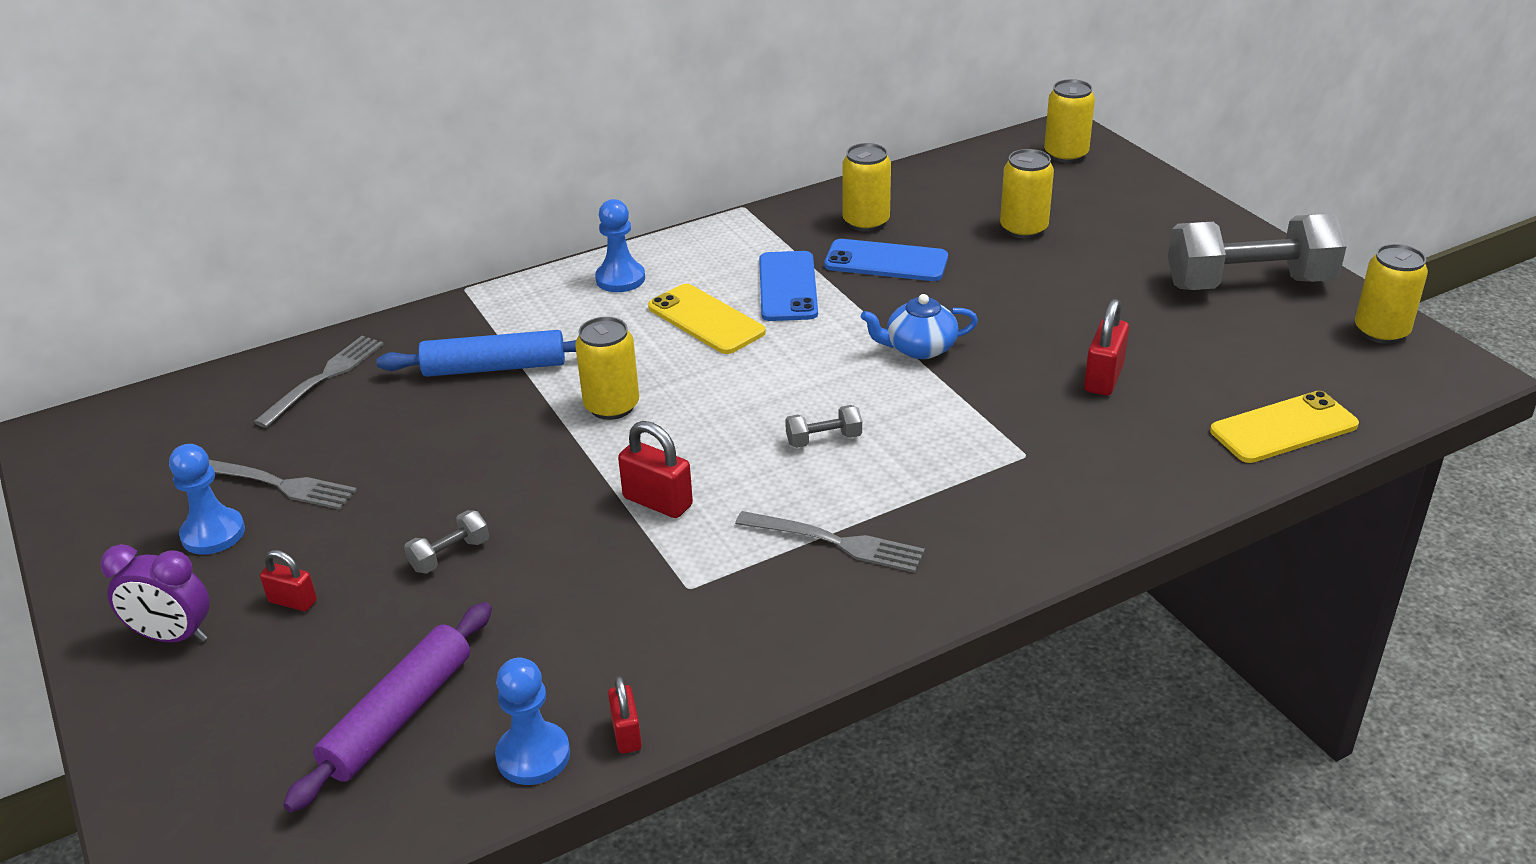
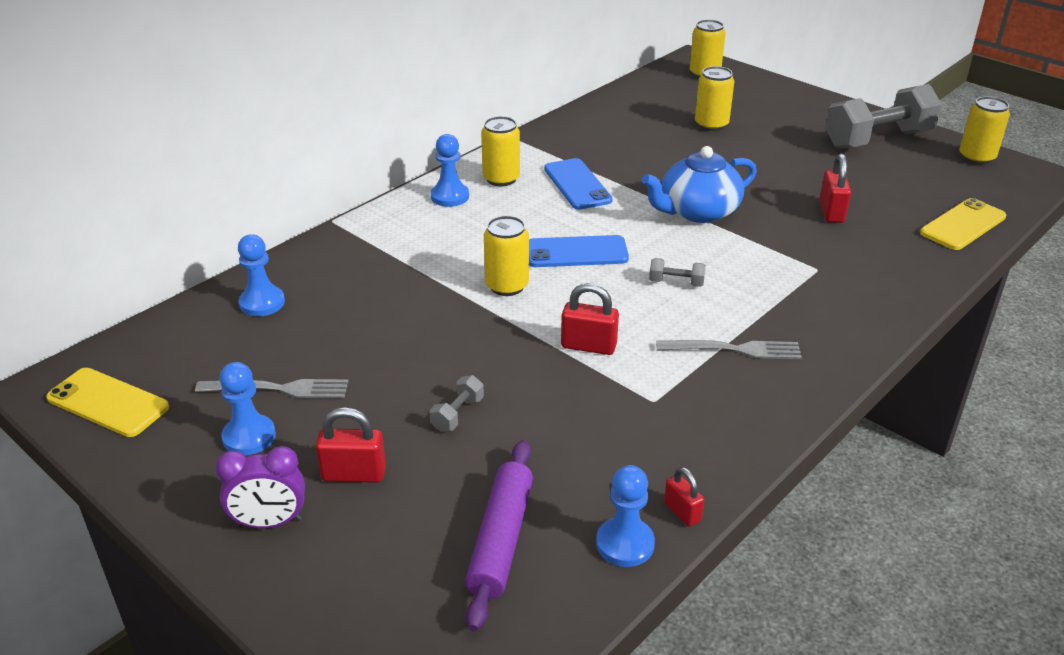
camera: 20 degrees left, 0 degrees up
grey fork [254,336,384,428] -> blue pawn [238,234,285,316]
red padlock [260,550,317,611] -> red padlock [316,407,386,483], size x1.57
blue rolling pin [376,330,576,377] -> none
yellow phone [648,284,766,354] -> yellow phone moved to [46,368,169,437]
grey dumbbell [785,405,862,448] -> grey dumbbell turned 45 degrees clockwise [649,258,706,287]
blue phone [824,239,948,281] -> blue phone moved to [529,235,629,267]
yellow can [842,143,891,232] -> yellow can moved to [481,116,520,186]
blue teapot [861,294,978,359] -> blue teapot [642,146,757,223], size x1.56

